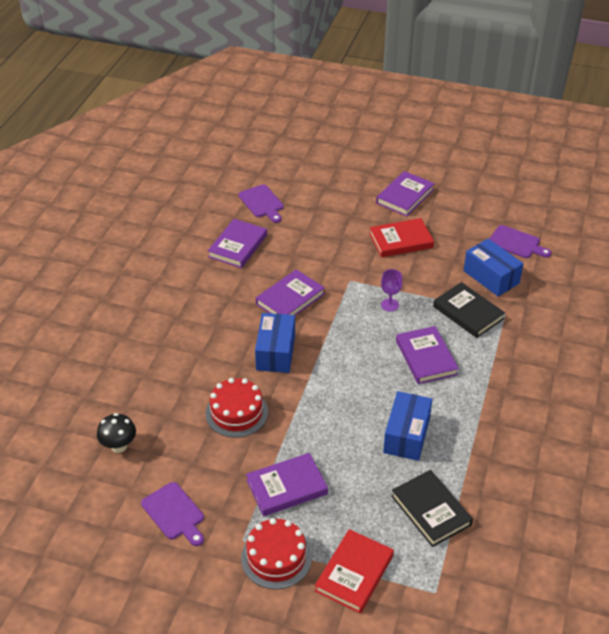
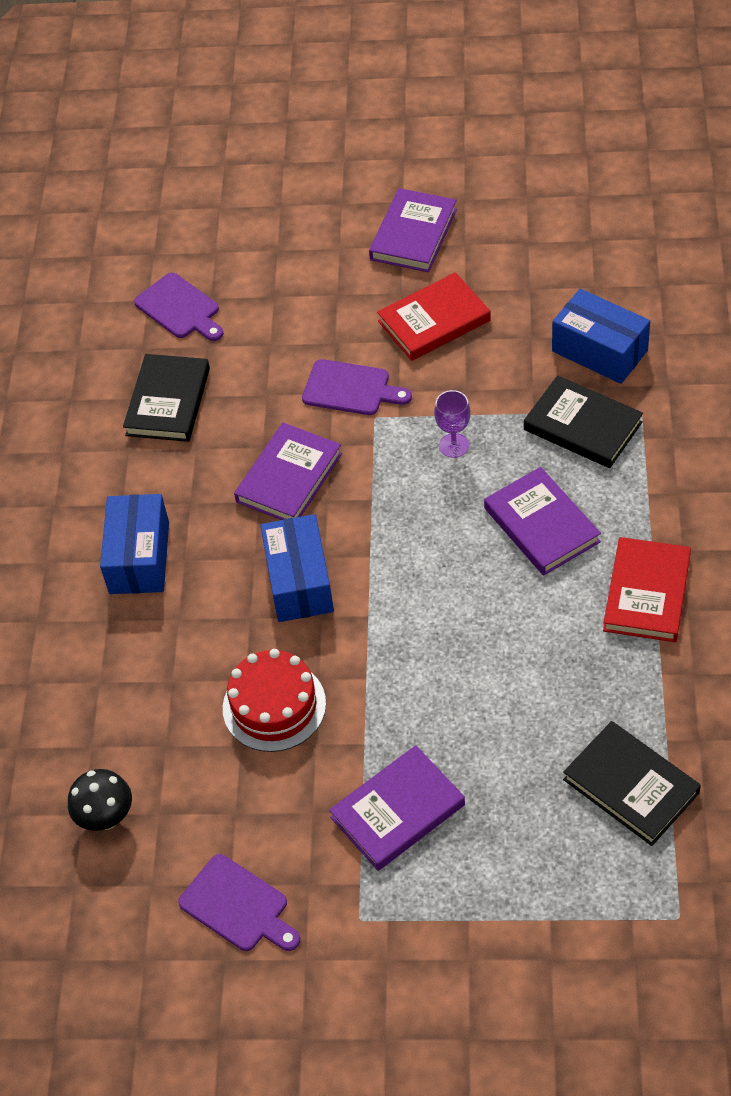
camera: 10 degrees left, 10 degrees up
purple book [208,219,267,268] -> black book [123,354,210,442]
red cake [241,518,312,590] -> none
red book [315,529,394,614] -> red book moved to [603,537,691,642]
blue box [383,391,432,461] -> blue box moved to [100,494,169,594]
purple cutting board [489,225,552,258] -> purple cutting board moved to [302,359,412,415]

